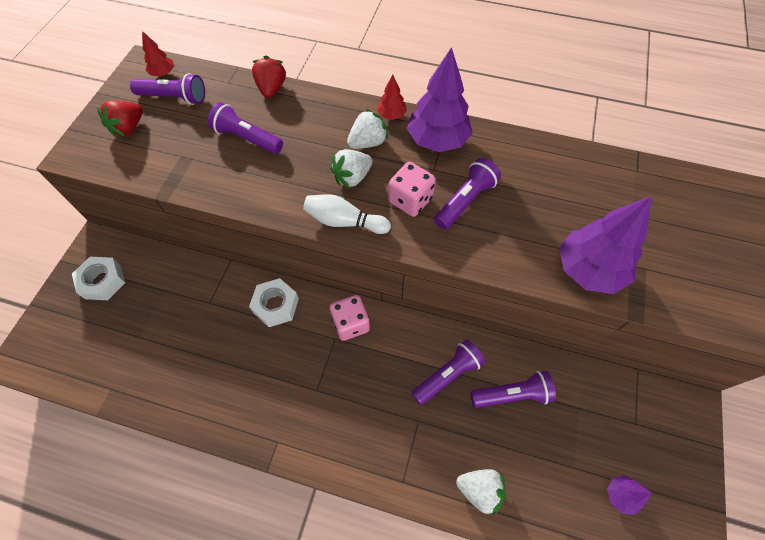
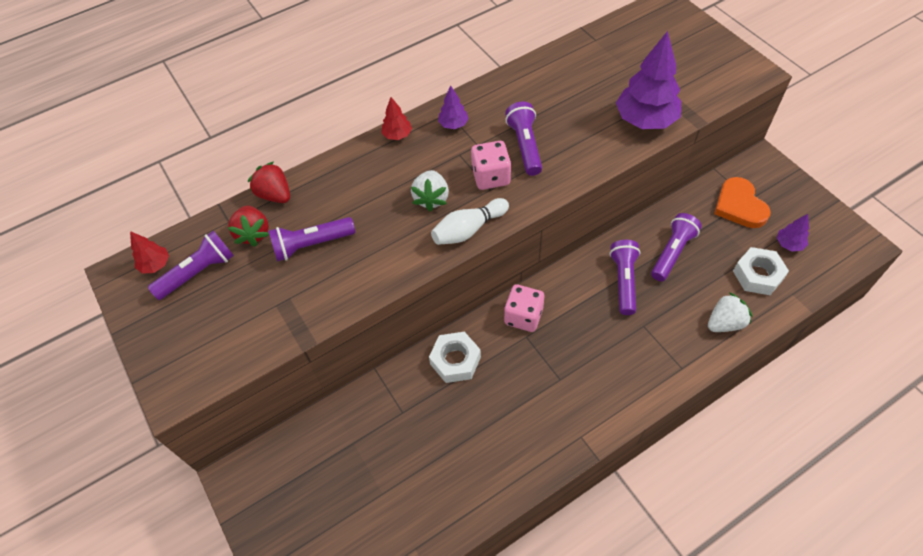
camera: 45 degrees left, 5 degrees down
white nut [72,257,125,300] -> white nut moved to [733,247,789,295]
red strawberry [97,100,143,137] -> red strawberry moved to [228,206,269,247]
white strawberry [347,109,388,149] -> none
purple tree [407,47,473,152] -> purple tree [438,86,469,129], size x0.48
none -> orange heart [714,177,771,228]

